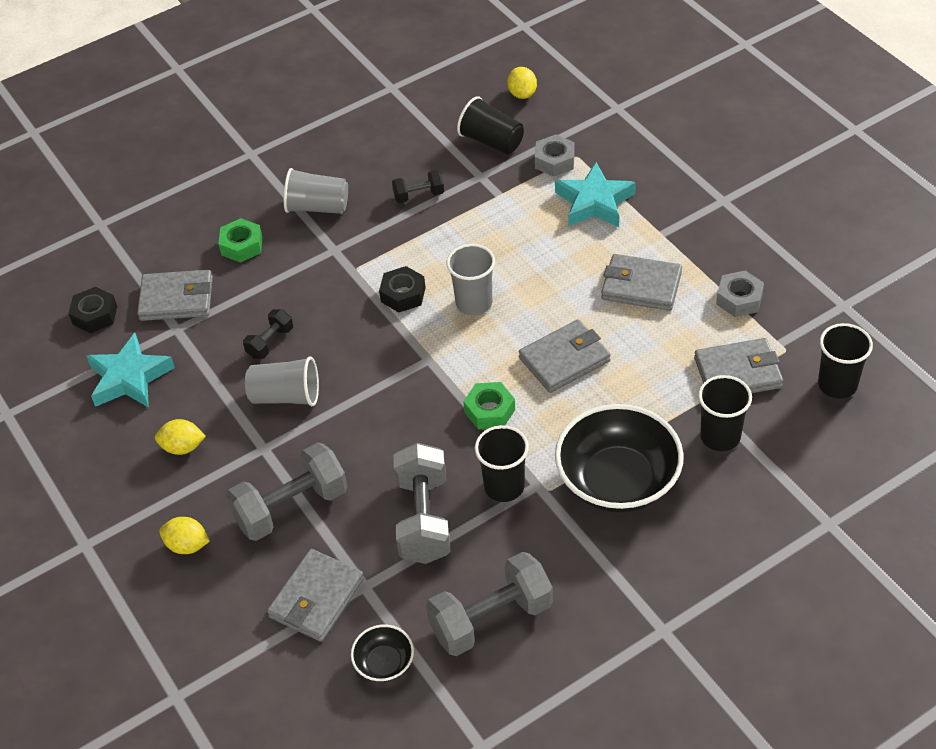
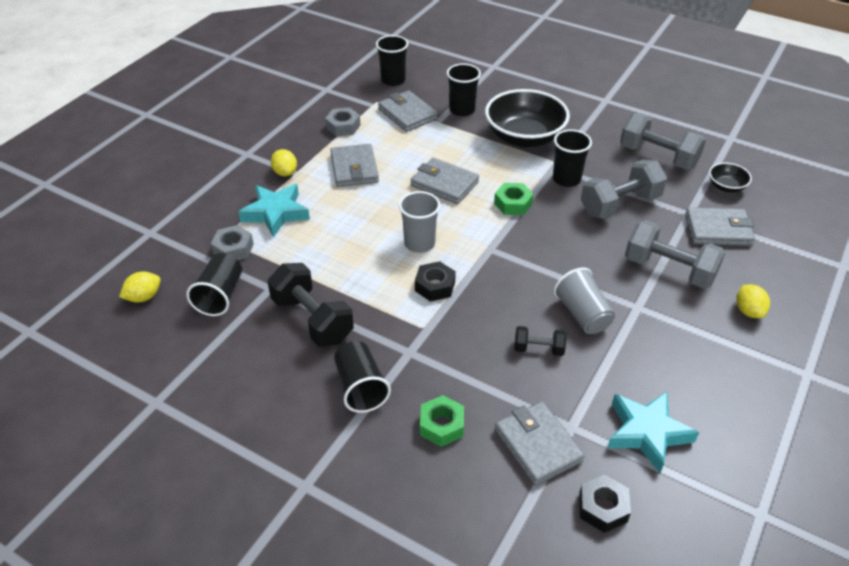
camera: 120 degrees left, 5 degrees down
yellow lemon [155,419,206,455] -> yellow lemon moved to [271,149,297,177]
grey cup [284,168,348,214] -> black cup [334,341,391,413]
black dumbbell [392,170,444,203] -> black dumbbell [268,263,354,347], size x1.93

